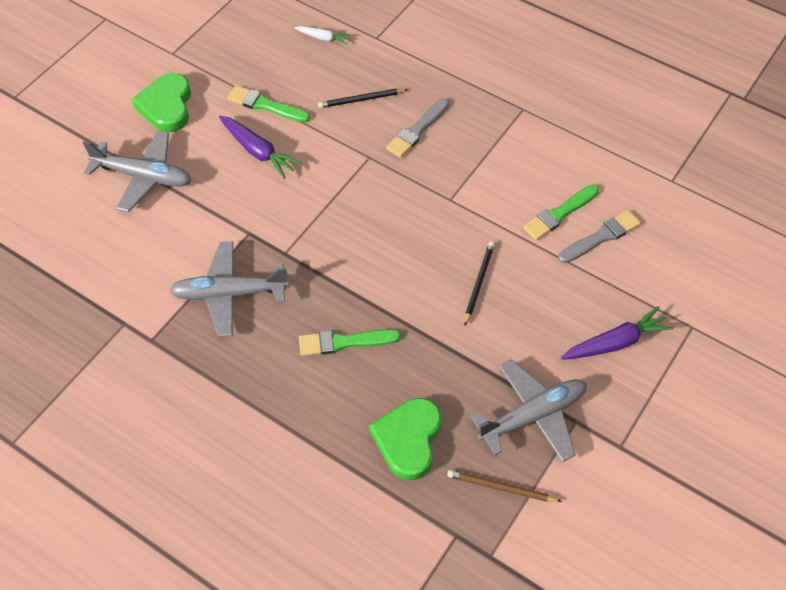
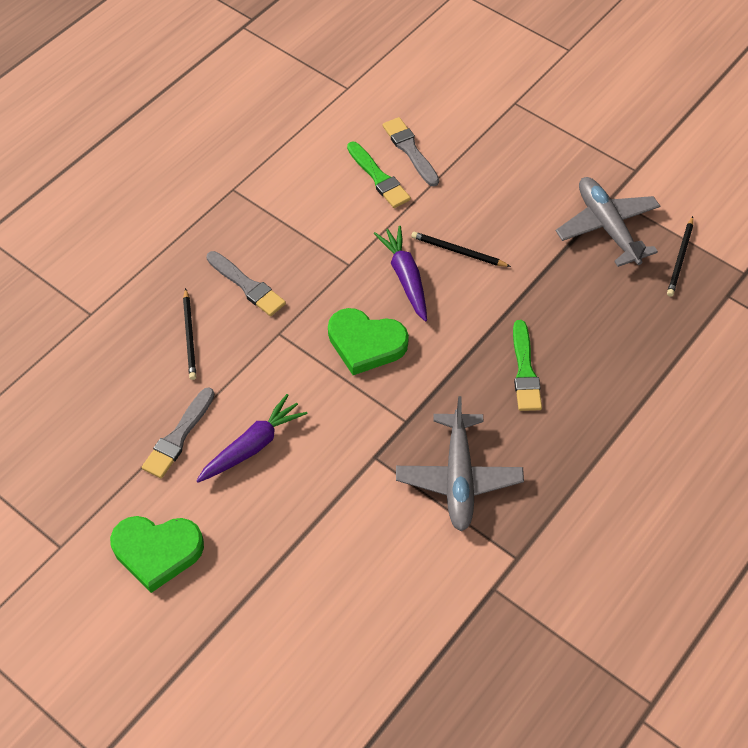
camera: 85 degrees left, 0 degrees up
grey plane [83,131,191,212] -> none
green brush [227,85,310,122] -> grey brush [142,387,215,478]
white carrot [294,26,351,44] -> none
green heart [369,398,441,480] -> green heart moved to [328,308,409,375]
brown pencil [447,470,562,502] -> black pencil [667,216,693,297]
purple carrot [561,306,674,360] -> purple carrot moved to [374,226,427,321]

